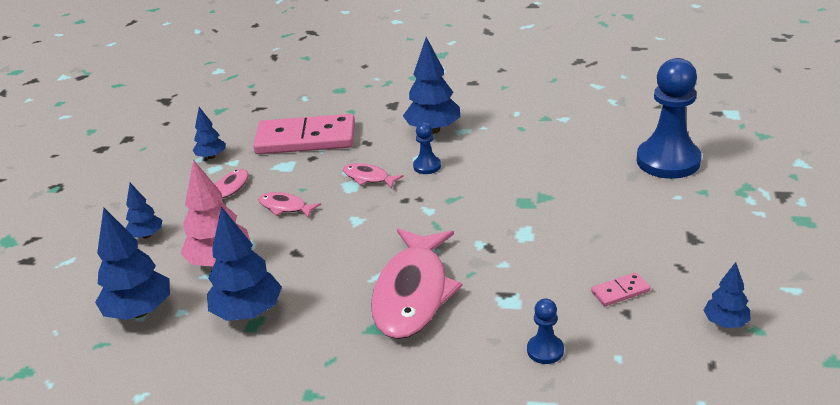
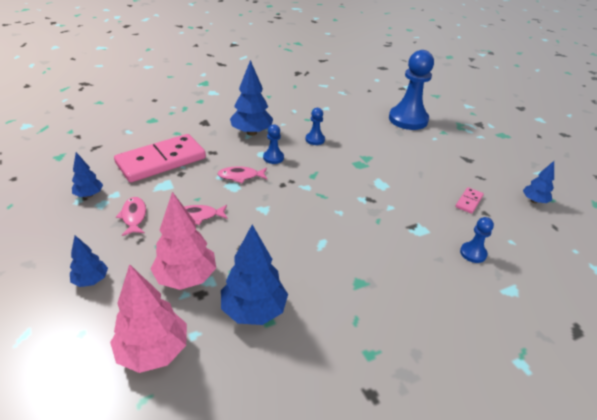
camera: 40 degrees left, 5 degrees up
blue tree [95,208,170,320] -> pink tree [110,264,187,373]
pink fish [371,228,462,339] -> none
none -> blue pawn [305,108,325,145]

